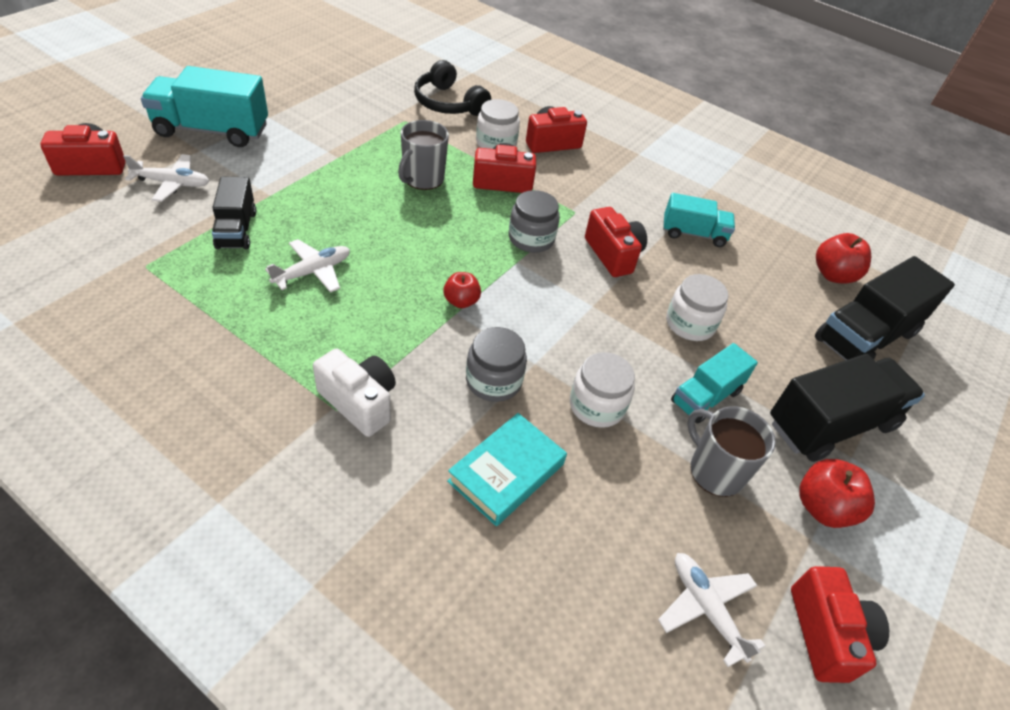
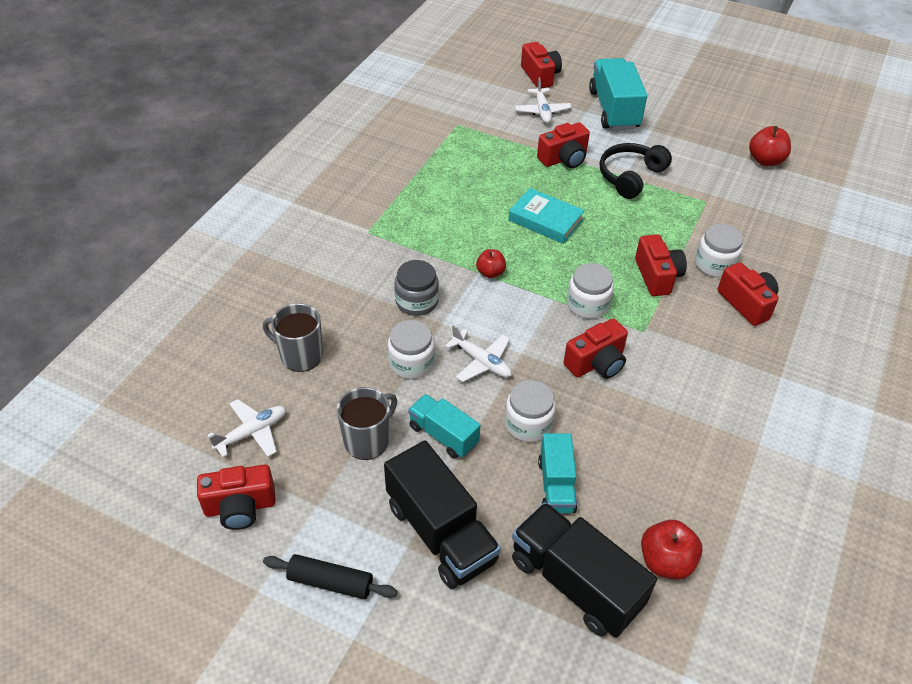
camera: 85 degrees right, 0 degrees up
black truck [212,176,256,249] -> none
white plane [265,239,350,293] -> white plane moved to [445,325,512,382]
white camera [313,349,396,437] -> none
grey mug [398,120,449,190] -> grey mug moved to [263,303,323,372]
black headphones [414,60,491,116] -> black headphones moved to [600,143,672,199]
turquoise book [447,413,567,526] -> turquoise book moved to [508,188,585,244]
grey jar [509,190,560,253] -> white jar [567,263,614,319]
turquoise truck [663,193,735,247] -> turquoise truck moved to [538,433,577,513]
red apple [799,459,875,528] -> red apple moved to [749,126,791,166]
none -> black rolling pin [263,554,397,599]
none -> red camera [537,122,590,168]

